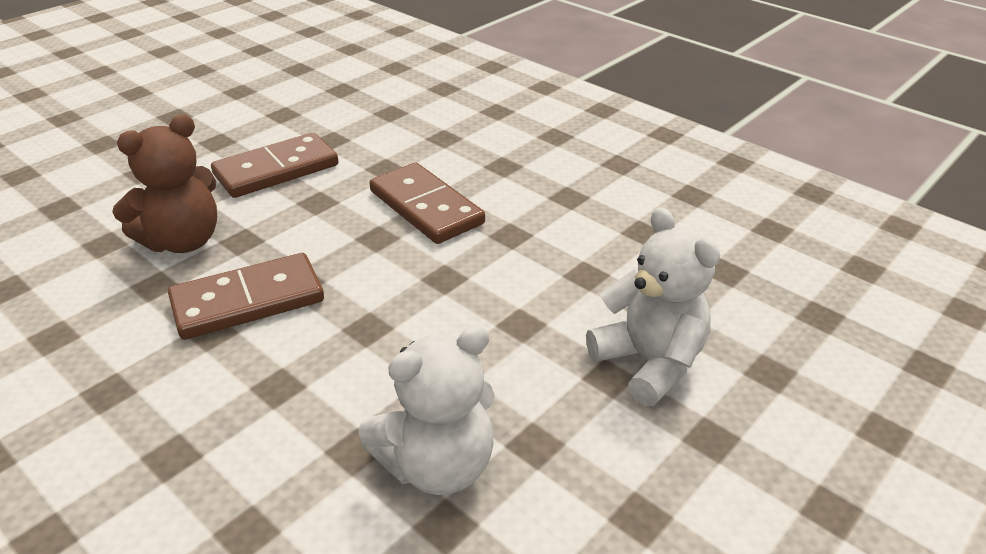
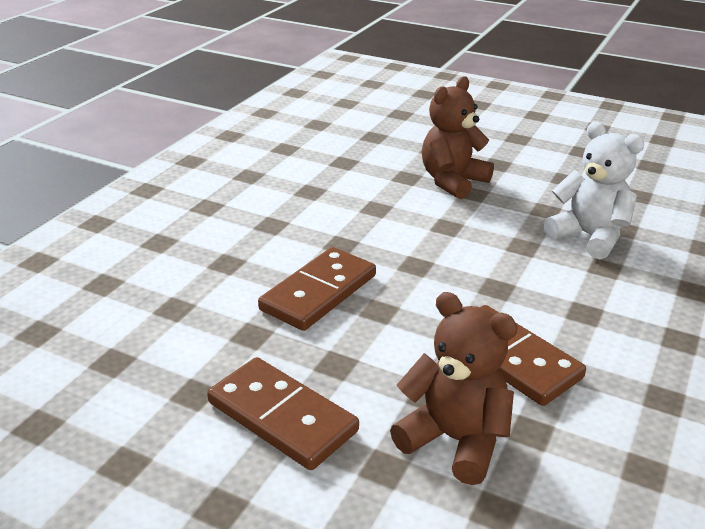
camera: 105 degrees left, 5 degrees down
white teddy bear [586,207,720,406] -> brown teddy bear [422,76,494,199]

